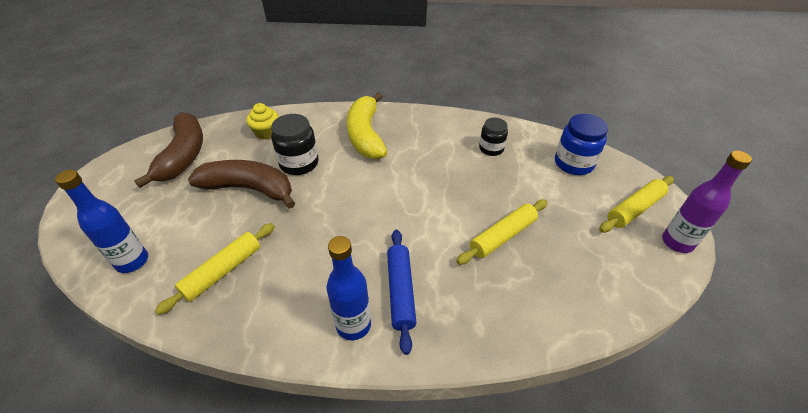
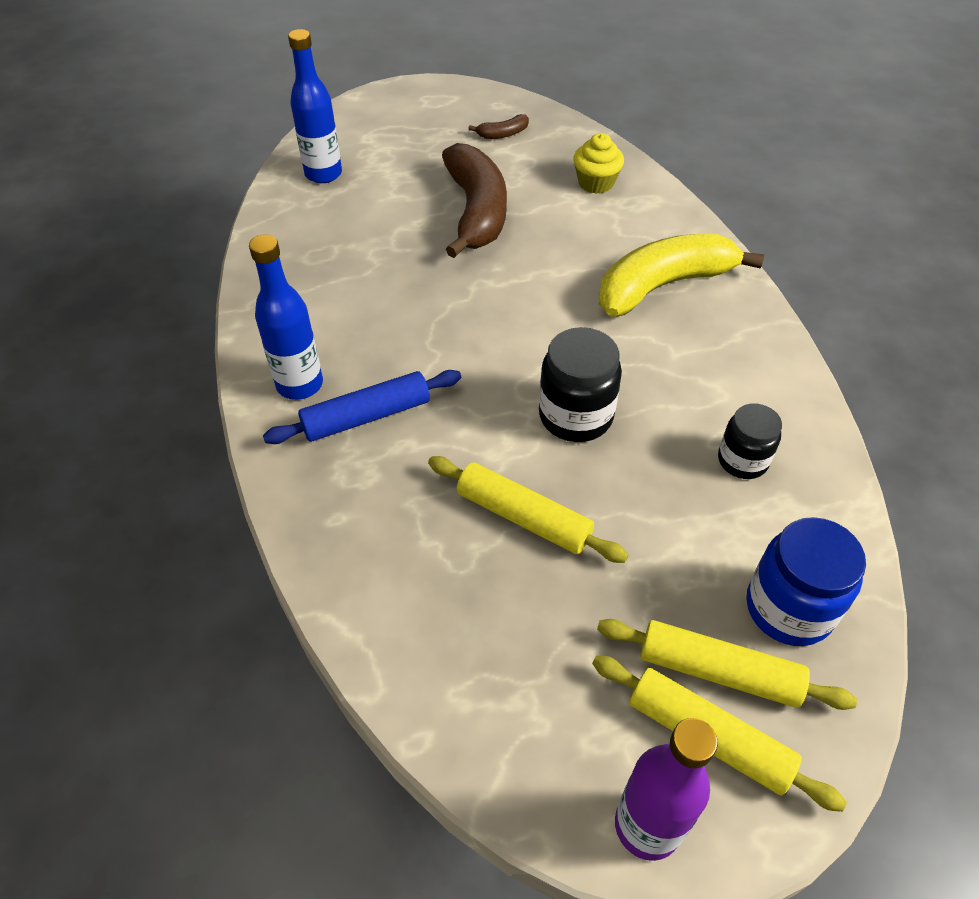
camera: 70 degrees right, 5 degrees up
brown banana [134,112,203,188] -> brown banana [468,114,529,139], size x0.42
yellow rolling pin [155,223,275,315] -> yellow rolling pin moved to [597,619,857,710]
black jar [271,114,319,175] -> black jar moved to [539,327,622,442]

